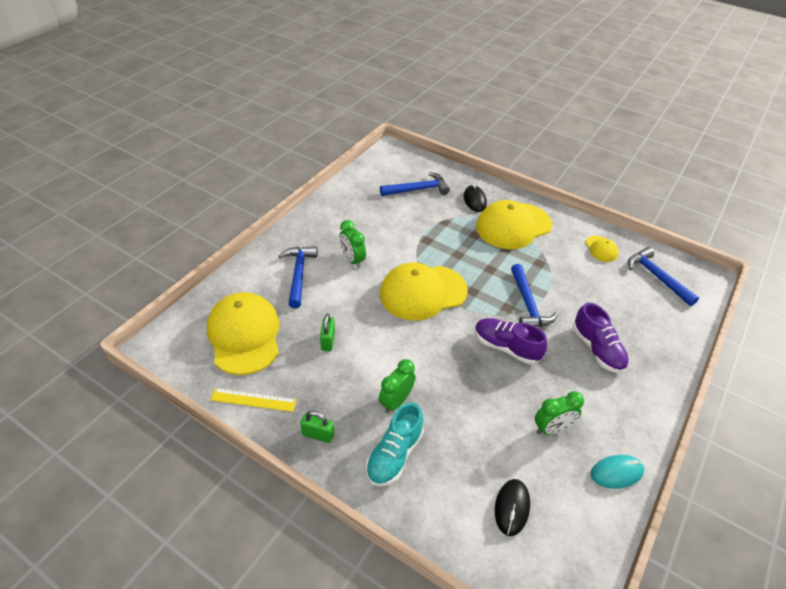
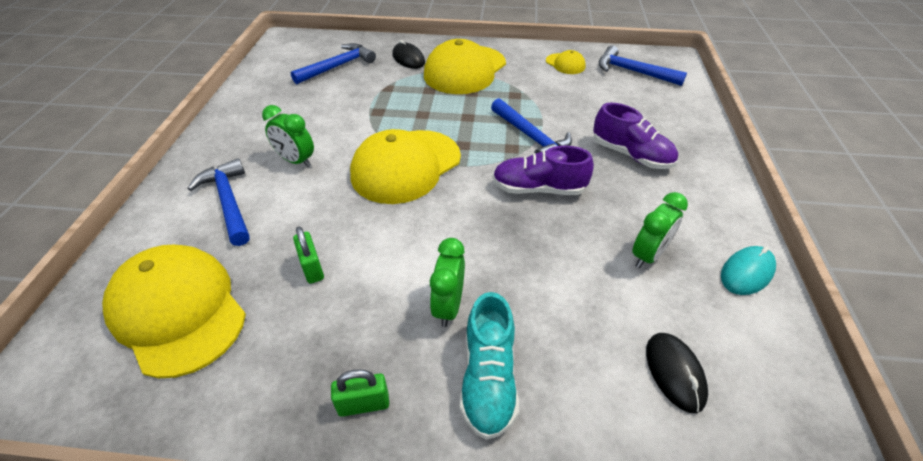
camera: 25 degrees left, 0 degrees up
yellow ruler [210,388,297,412] -> none

